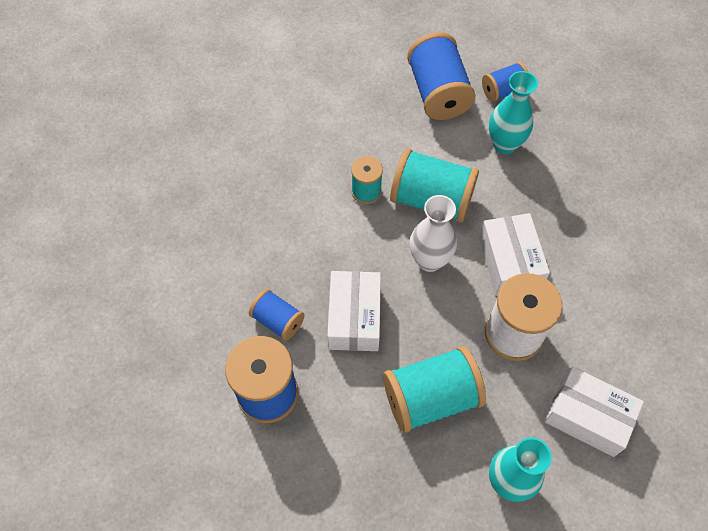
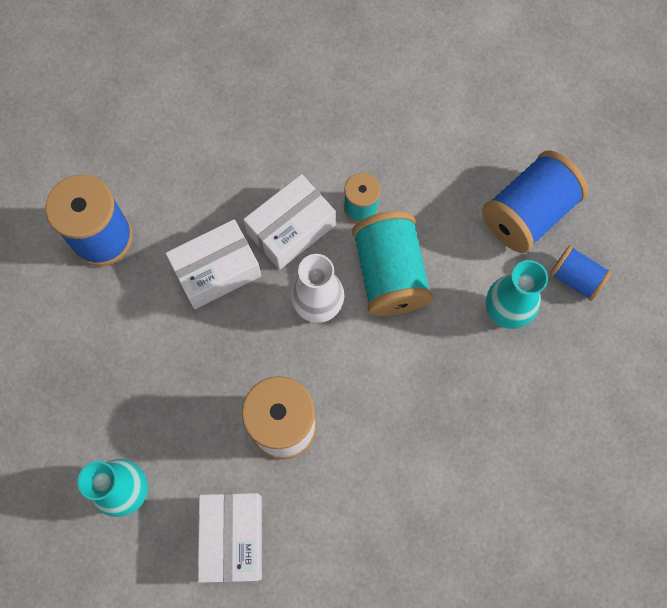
camera: 60 degrees right, 10 degrees up
blue spool [249,289,305,341] -> none
turquoise spool [383,346,486,433] -> none
white box [479,213,550,296] -> white box moved to [243,174,336,270]

